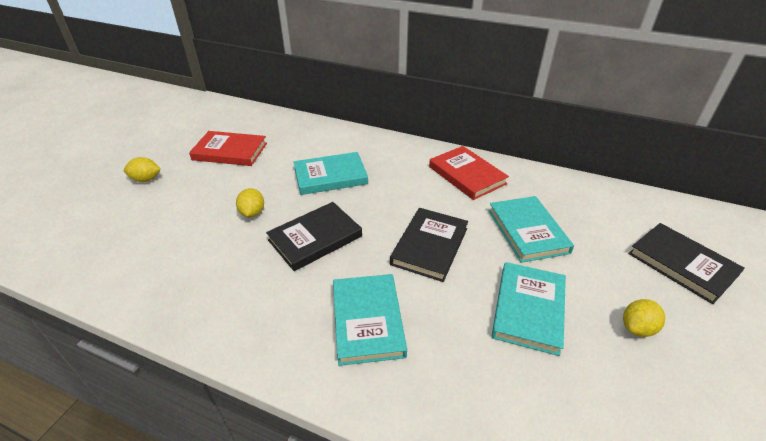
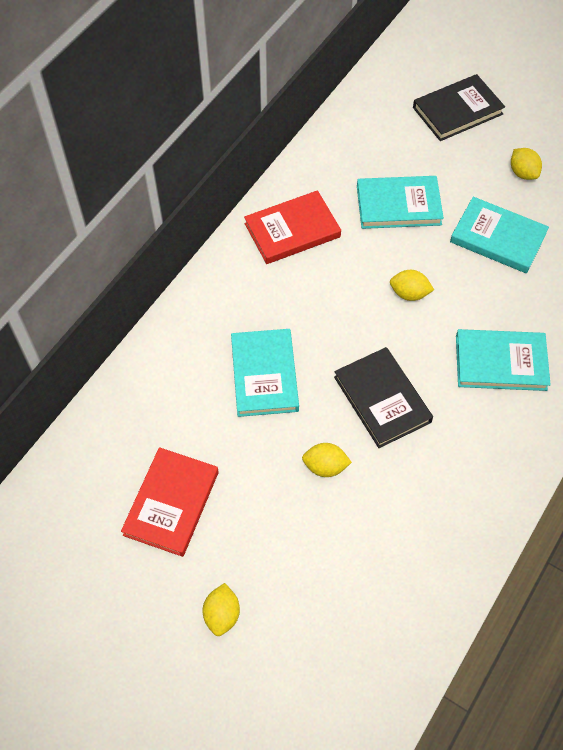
camera: 80 degrees left, 20 degrees up
black book [390,208,468,282] -> yellow lemon [390,270,434,301]

